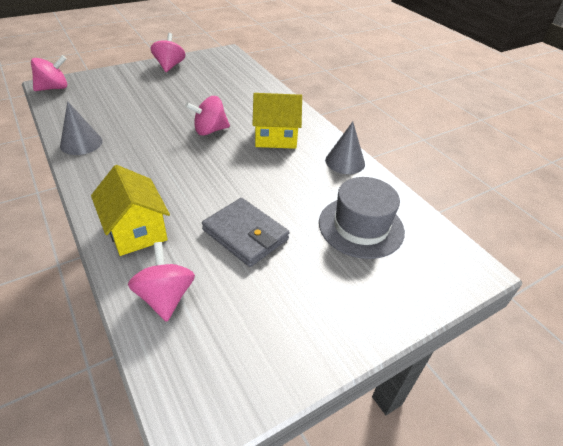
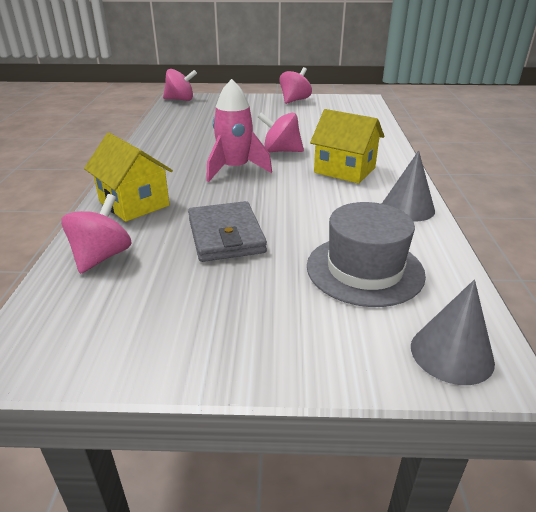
camera: 35 degrees right, 10 degrees down
grey cone [60,101,102,155] -> grey cone moved to [411,280,495,385]
yellow house [91,165,170,256] -> yellow house turned 45 degrees counterclockwise [84,133,173,222]
none -> pink rocket [206,79,272,182]

